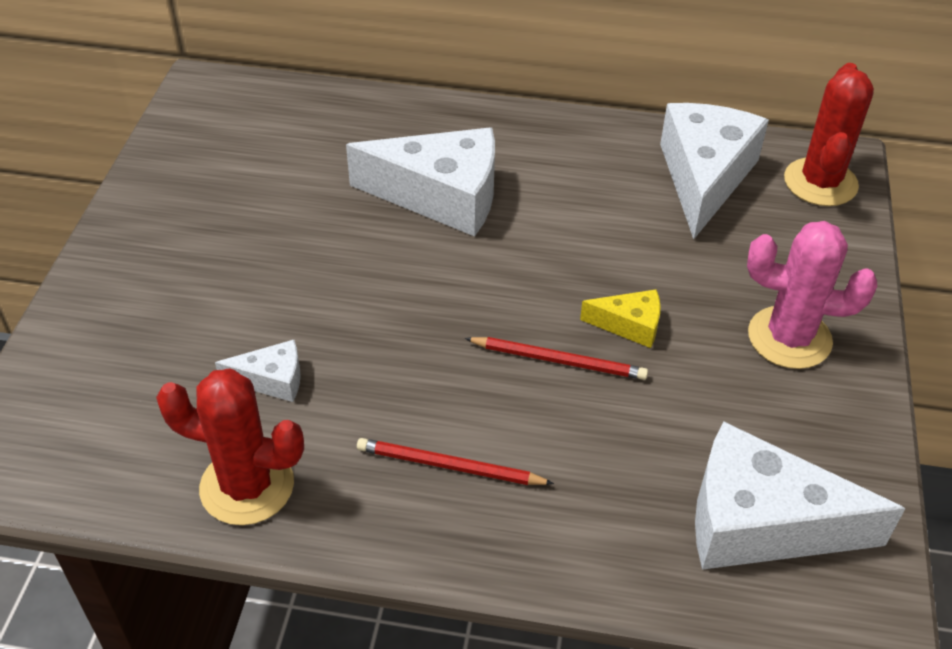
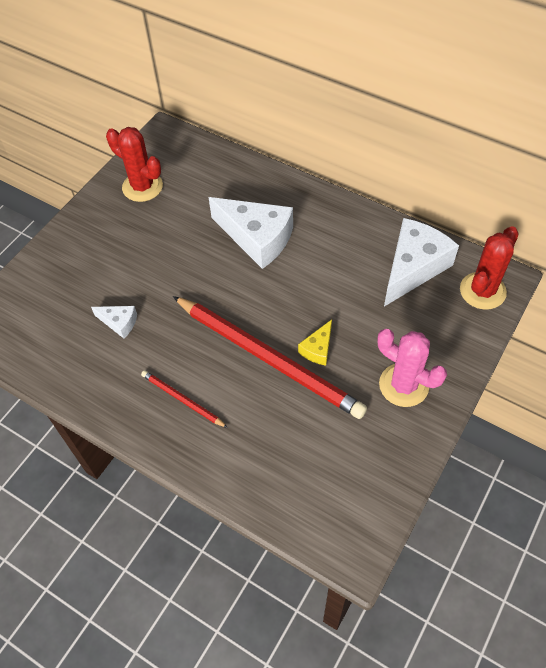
camera: 25 degrees right, 10 degrees up
red cactus [156,368,304,525] -> red cactus moved to [106,127,163,202]
red pencil [465,337,648,380] -> red pencil [173,296,367,419], size x2.24
yellow cheese [580,289,661,348] -> yellow cheese turned 90 degrees clockwise [298,320,332,365]
white cheese [695,422,906,570] -> none

